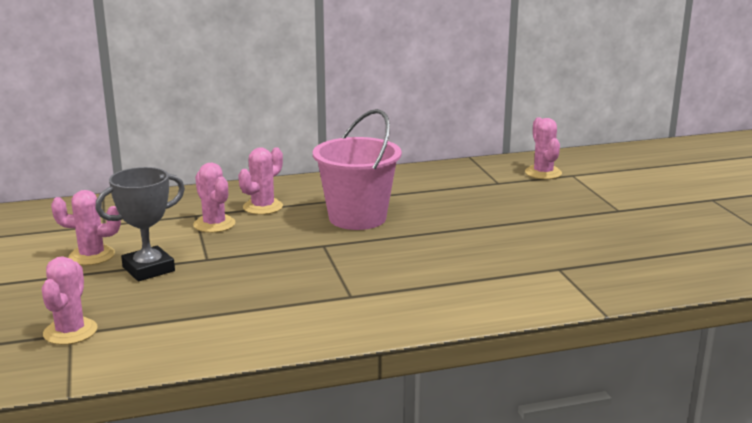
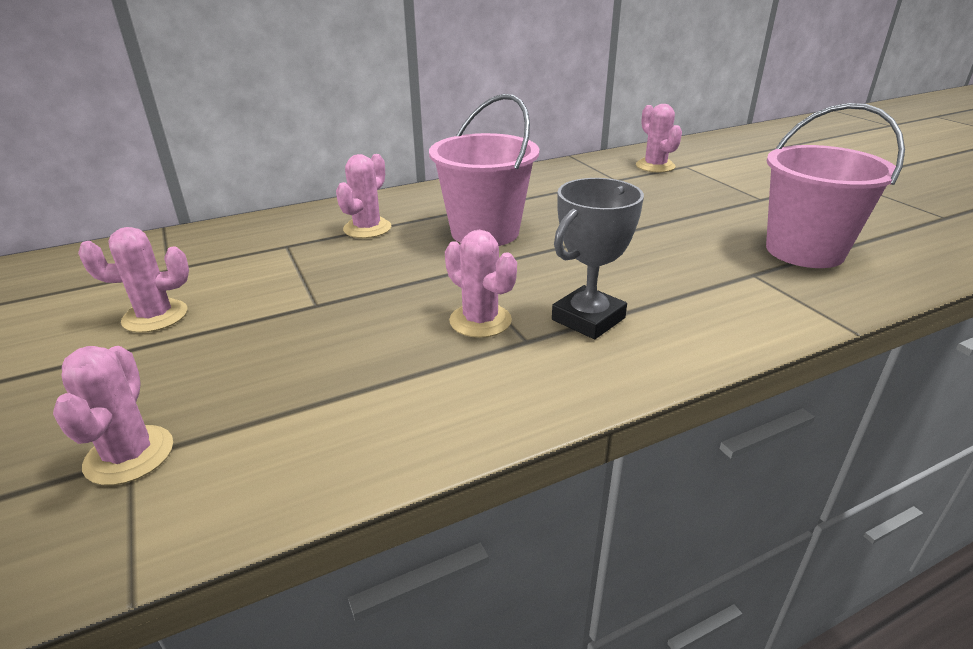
camera: 10 degrees left, 10 degrees up
grey trophy [95,167,185,281] -> grey trophy moved to [552,178,644,339]
pink cactus [193,163,235,233] -> pink cactus moved to [445,230,517,338]
none -> pink bucket [766,103,905,268]

